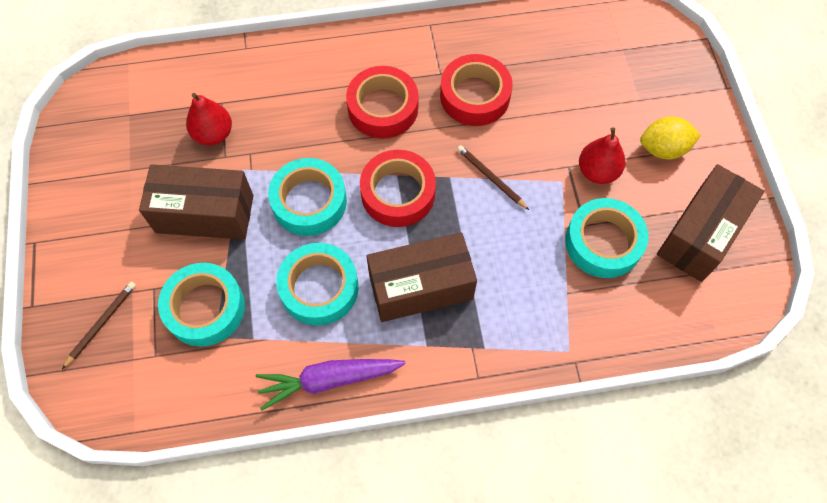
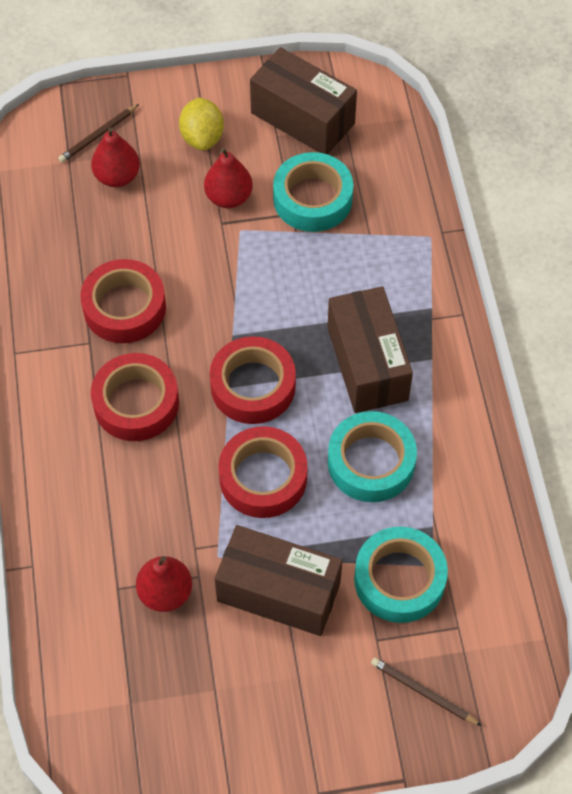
camera: 90 degrees left, 5 degrees down
brown box [139,164,253,240] -> brown box turned 75 degrees counterclockwise [215,525,342,636]
purple carrot [256,359,406,411] -> none
turquoise tape [268,158,347,236] -> red tape [218,426,308,518]
brown pencil [457,145,529,210] -> brown pencil moved to [58,104,139,163]
none -> red pear [91,128,140,187]

